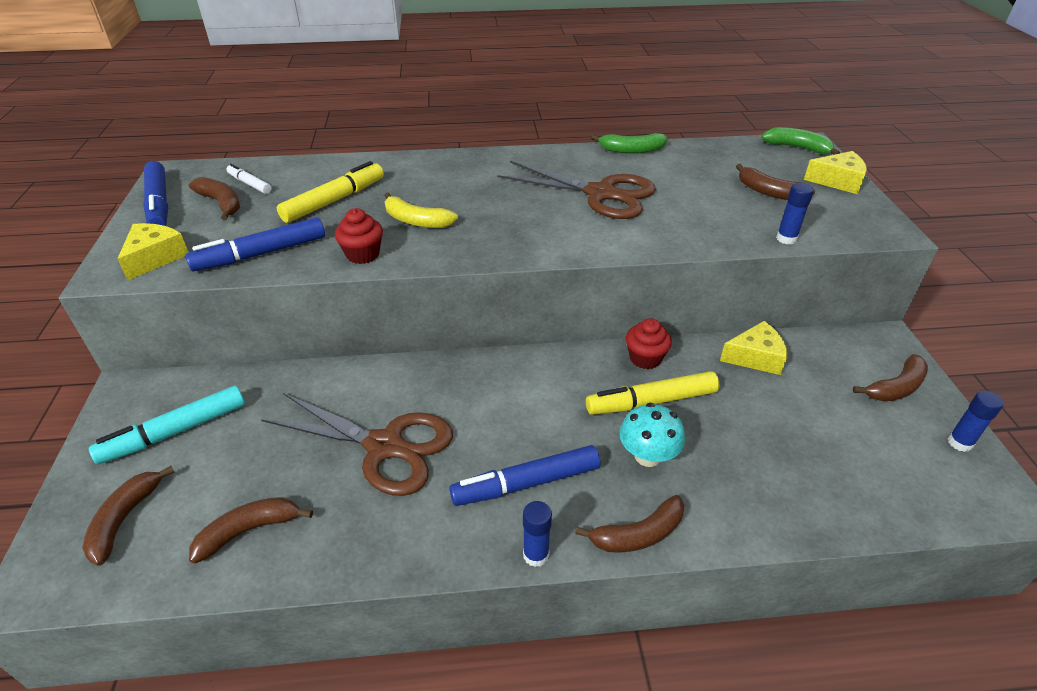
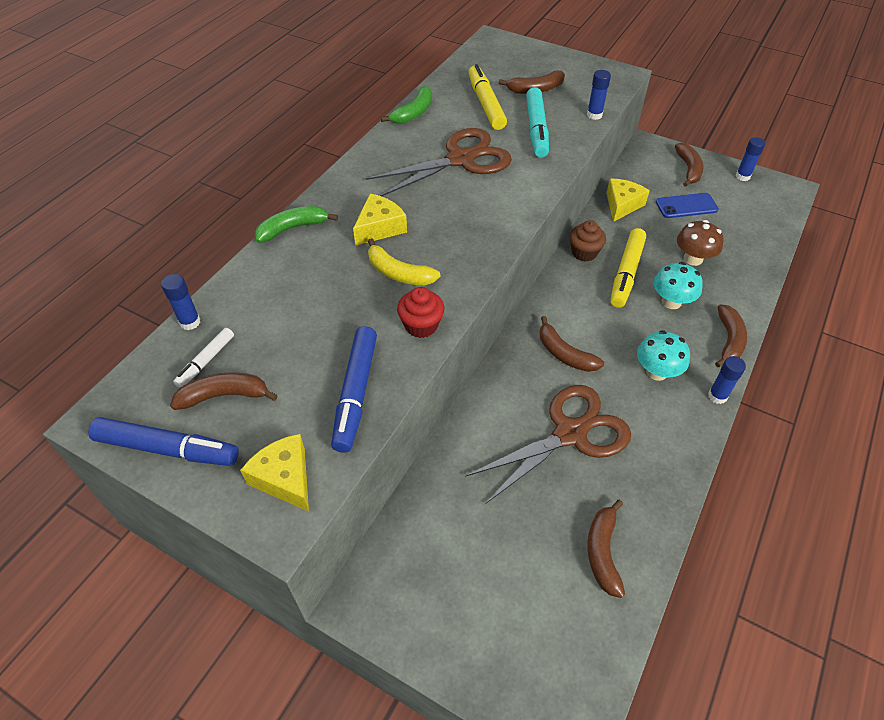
camera: 55 degrees left, 10 degrees up
brown banana [82,466,174,566] -> brown banana moved to [540,316,604,372]
turquoise marker [89,386,245,464] -> turquoise marker moved to [526,87,549,158]
white marker [226,164,272,194] -> white marker turned 45 degrees counterclockwise [173,328,234,388]
yellow marker [277,161,384,223] -> yellow marker moved to [468,64,507,130]
yellow banana [384,192,458,228] -> yellow banana turned 60 degrees clockwise [368,238,440,285]
blue marker [449,445,600,506] -> turquoise mushroom [637,330,690,381]
red cupcake [626,318,672,369] -> brown cupcake [569,220,606,261]
green banana [761,127,840,155] -> green banana moved to [255,206,338,243]
yellow cheese [804,151,867,194] -> yellow cheese moved to [353,194,407,246]
none -> blue glue stick [161,274,200,330]
none -> blue phone [656,193,719,218]
none -> brown mushroom [677,220,724,266]

